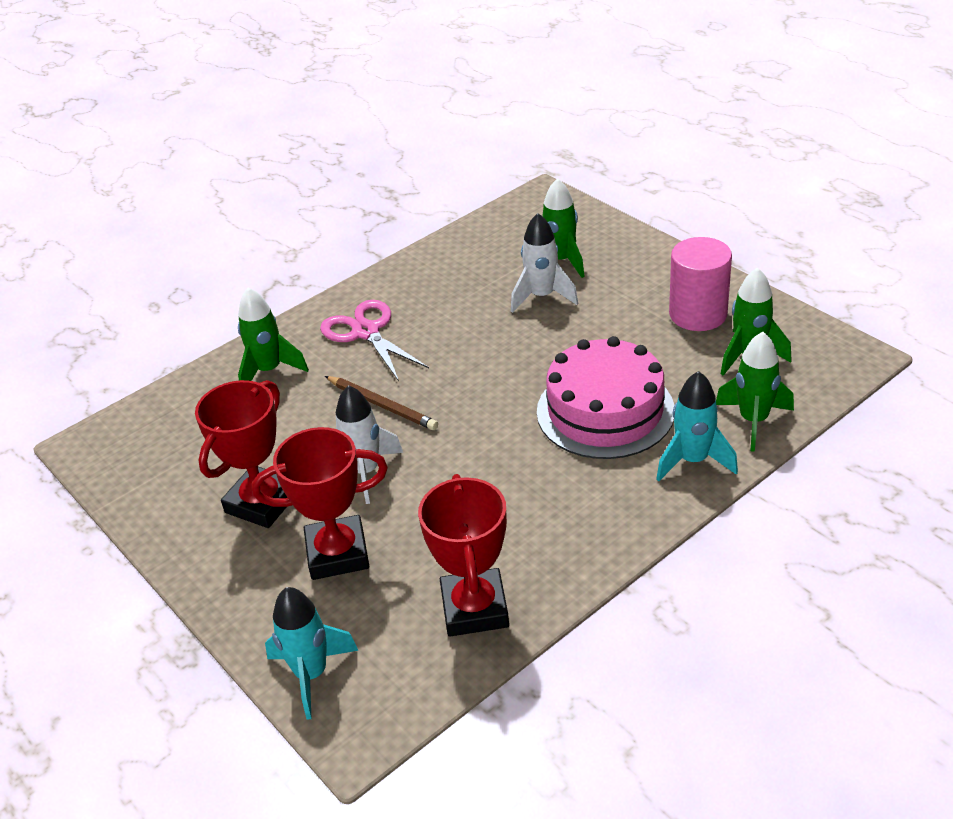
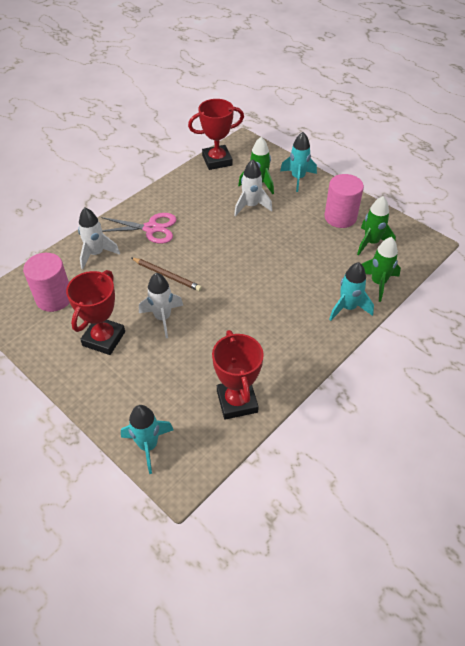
camera: 10 degrees left, 10 degrees up
green rocket [238,287,309,381] -> white rocket [78,208,120,269]
red trophy [252,427,388,580] -> red trophy moved to [188,99,244,170]
pink scissors [320,300,429,381] -> pink scissors turned 135 degrees clockwise [101,213,176,244]
pink cake [537,336,675,459] -> none
none -> pink cylinder [23,253,70,312]
none -> turquoise rocket [280,132,317,192]

